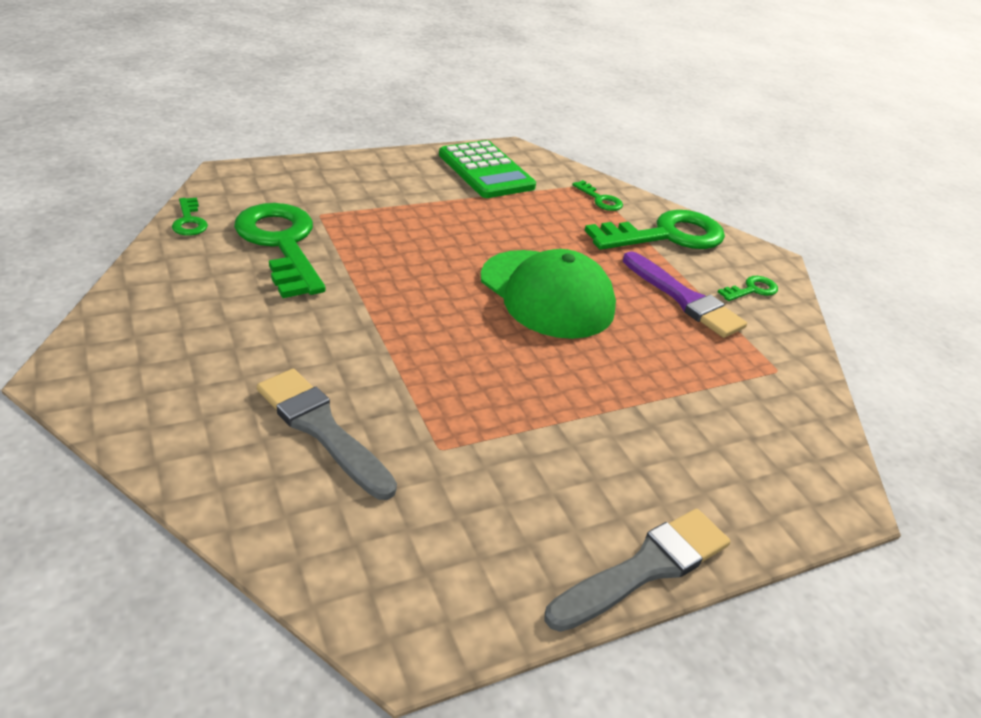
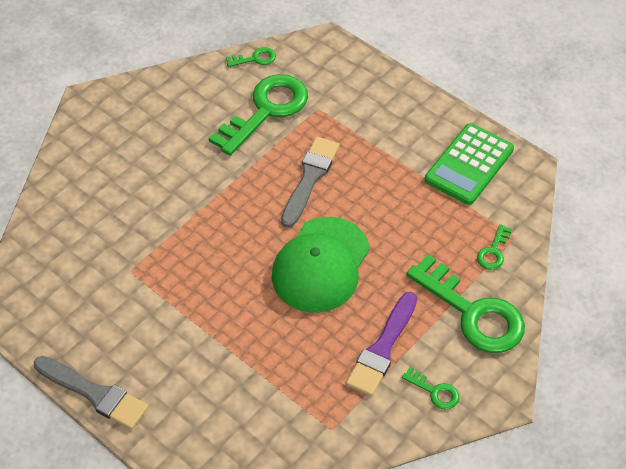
camera: 70 degrees right, 15 degrees up
green key [172,198,208,236] -> green key turned 150 degrees counterclockwise [226,47,276,67]
grey brush [257,369,397,500] -> grey brush moved to [281,137,340,228]

